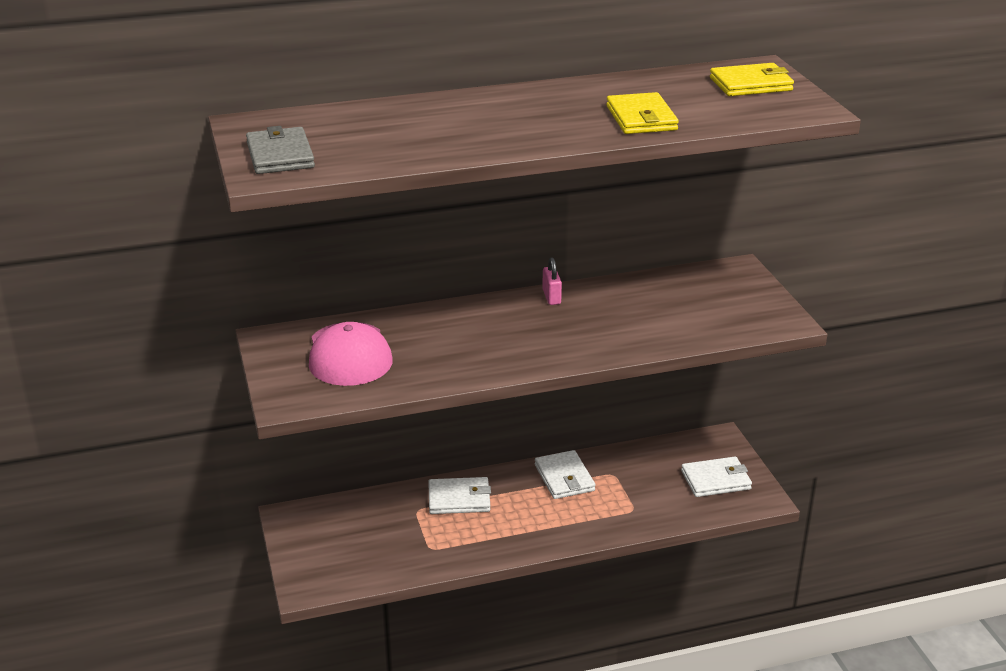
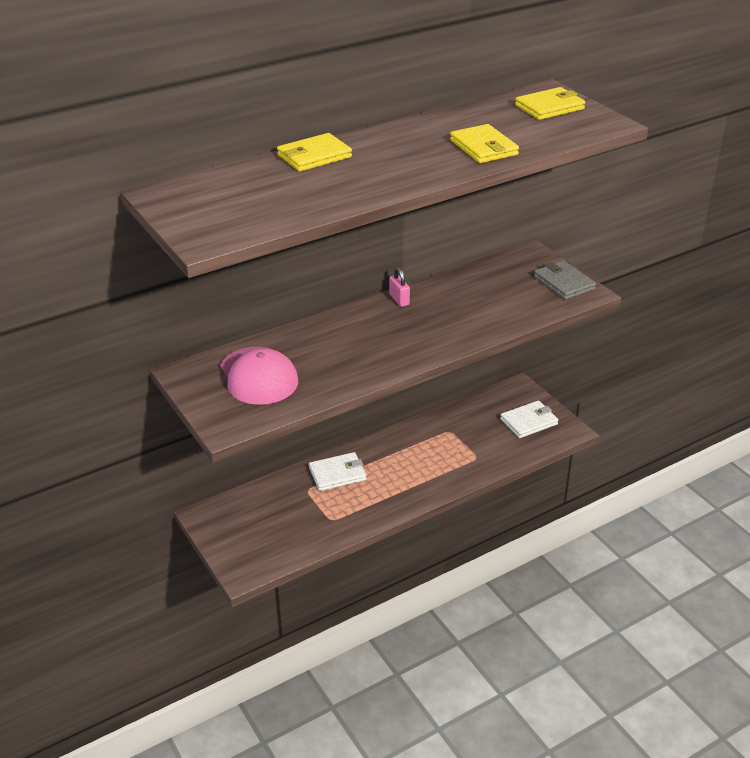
camera: 15 degrees left, 5 degrees up
grey wallet [246,126,315,174] -> grey wallet moved to [534,260,596,300]
white wallet [535,450,595,499] -> none
none -> yellow wallet [277,133,352,171]

